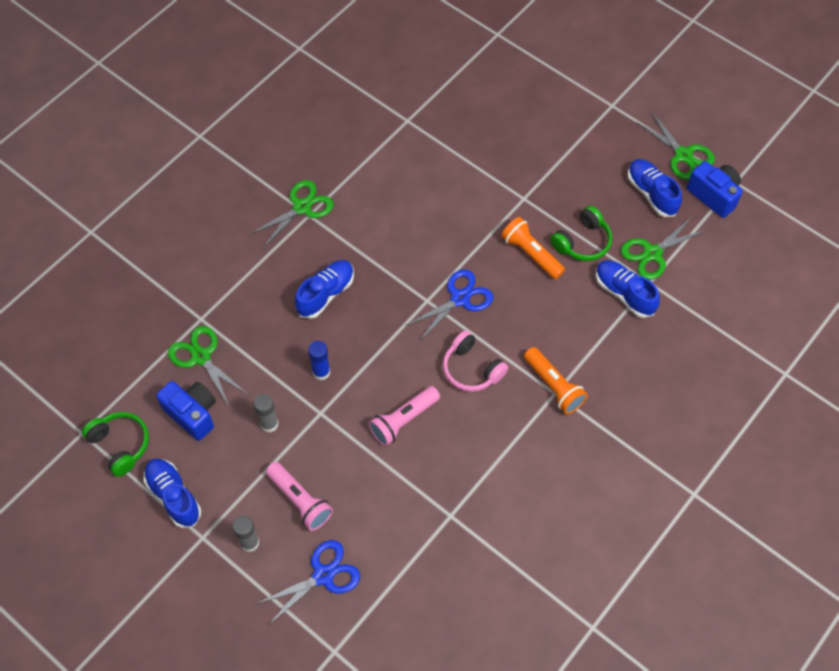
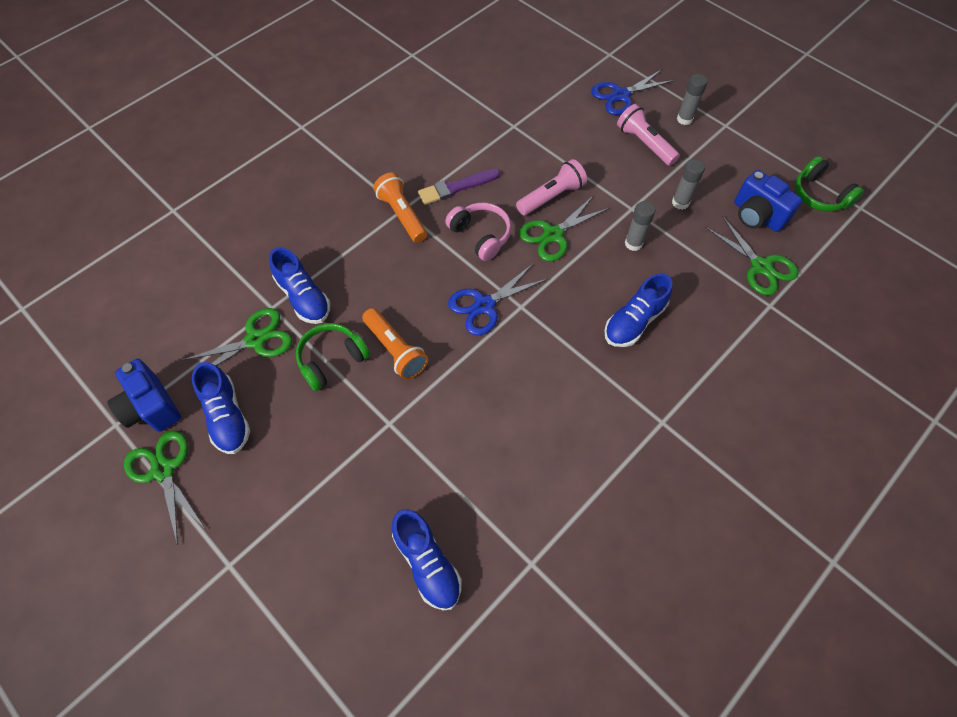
camera: 175 degrees left, 0 degrees up
blue shoe [143,459,201,528] -> blue shoe moved to [392,509,462,610]
green scissors [249,180,334,248] -> green scissors moved to [519,195,609,261]
blue glue stick [308,341,330,380] -> grey glue stick [625,201,655,251]
none -> purple brush [418,169,500,205]

